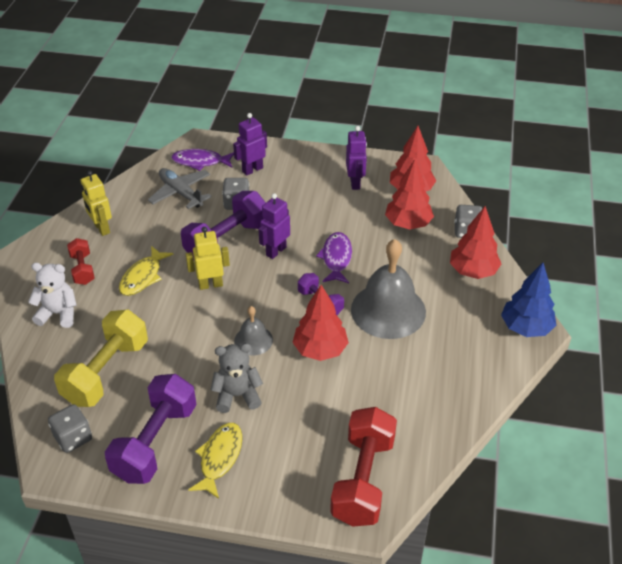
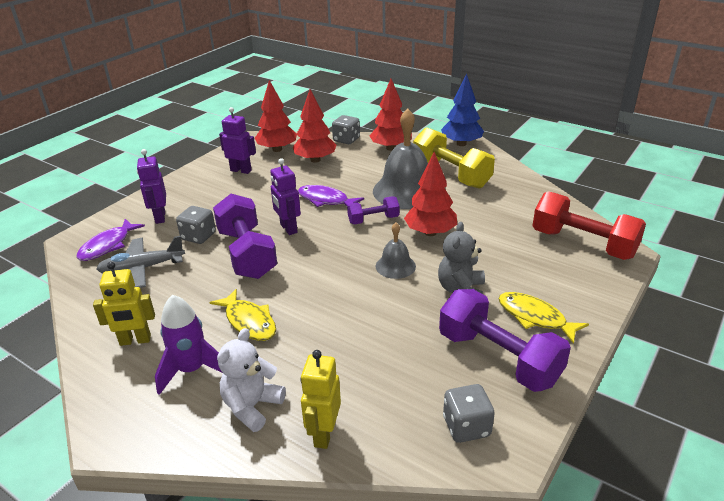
camera: 65 degrees left, 10 degrees down
yellow dumbbell [54,309,148,407] -> yellow dumbbell moved to [413,127,495,189]
red dumbbell [67,238,95,285] -> purple rocket [155,295,222,395]
yellow robot [186,227,230,290] -> yellow robot moved to [300,350,341,449]

